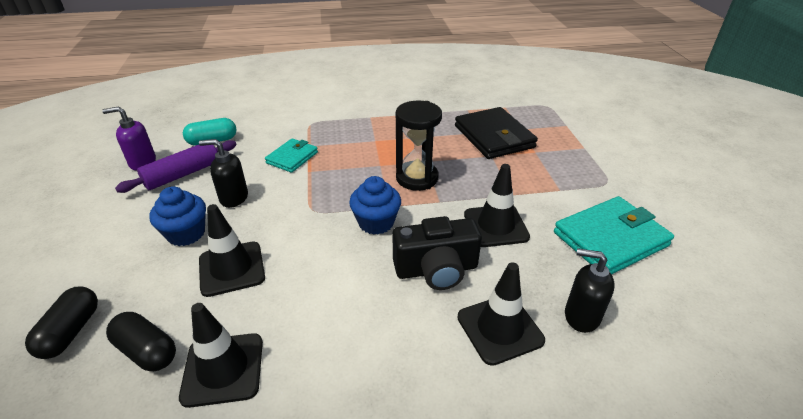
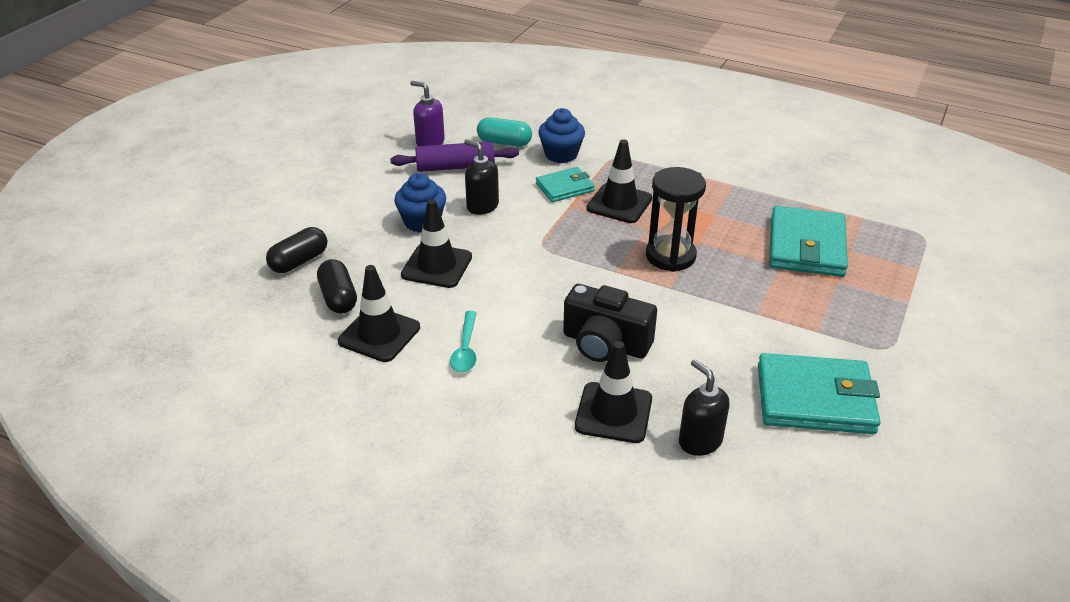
camera: 35 degrees right, 0 degrees up
blue cupcake [349,176,401,235] -> blue cupcake moved to [538,108,585,163]
black wallet [455,107,538,159] -> turquoise wallet [769,206,848,277]
black traffic cone [464,164,530,247] -> black traffic cone moved to [587,139,652,223]
none -> turquoise spoon [450,311,477,373]

